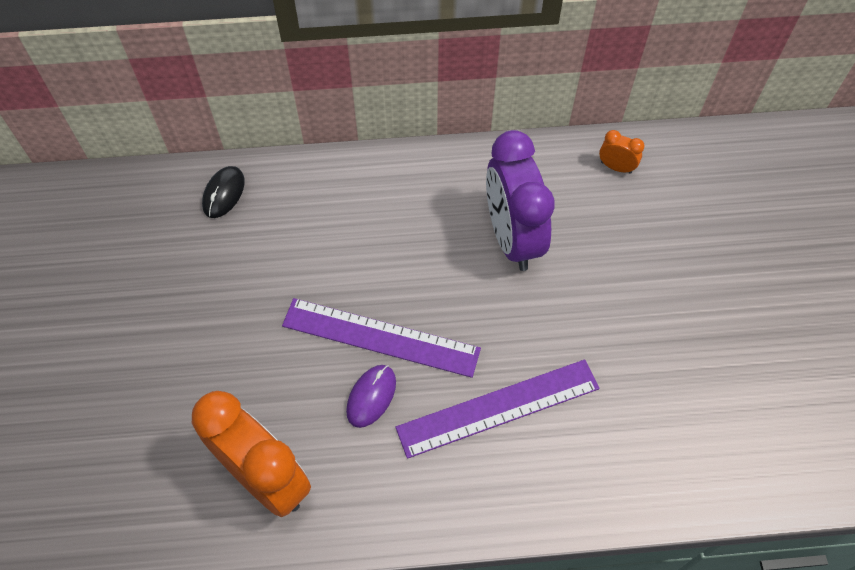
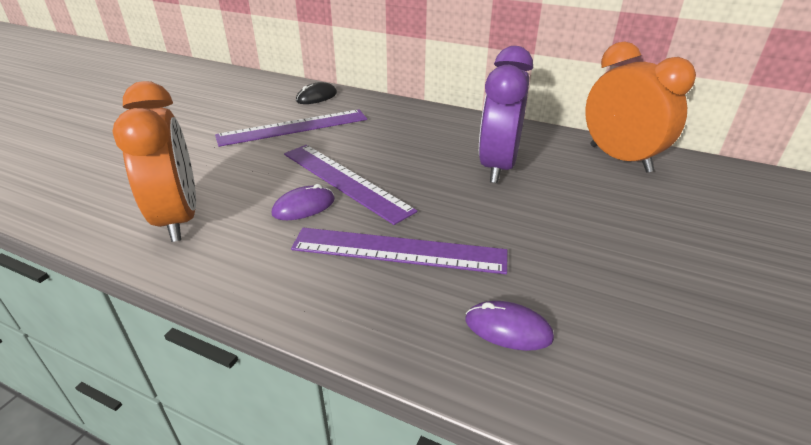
camera: 30 degrees right, 25 degrees down
orange clock [599,130,644,174] -> orange clock [585,41,696,173], size x2.41
none -> purple ruler [215,110,367,147]
none -> purple mouse [465,301,554,351]

